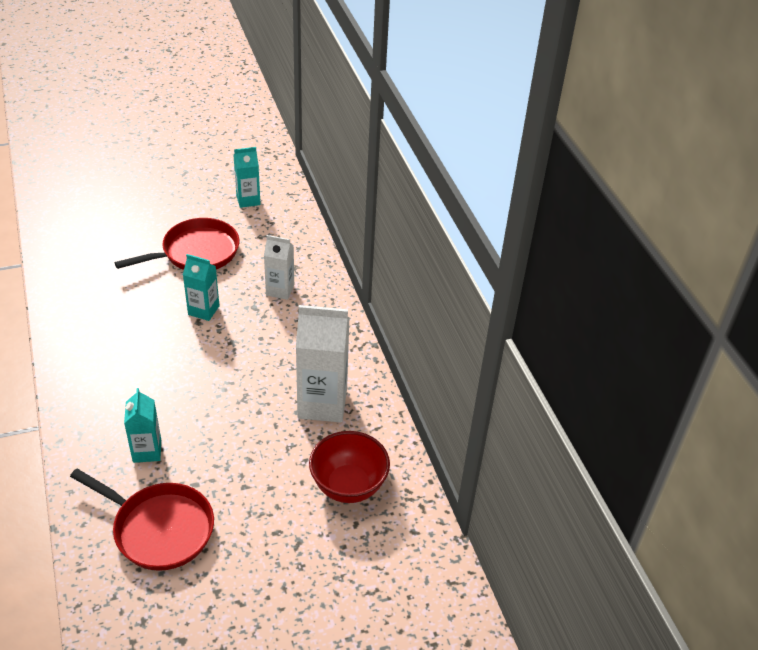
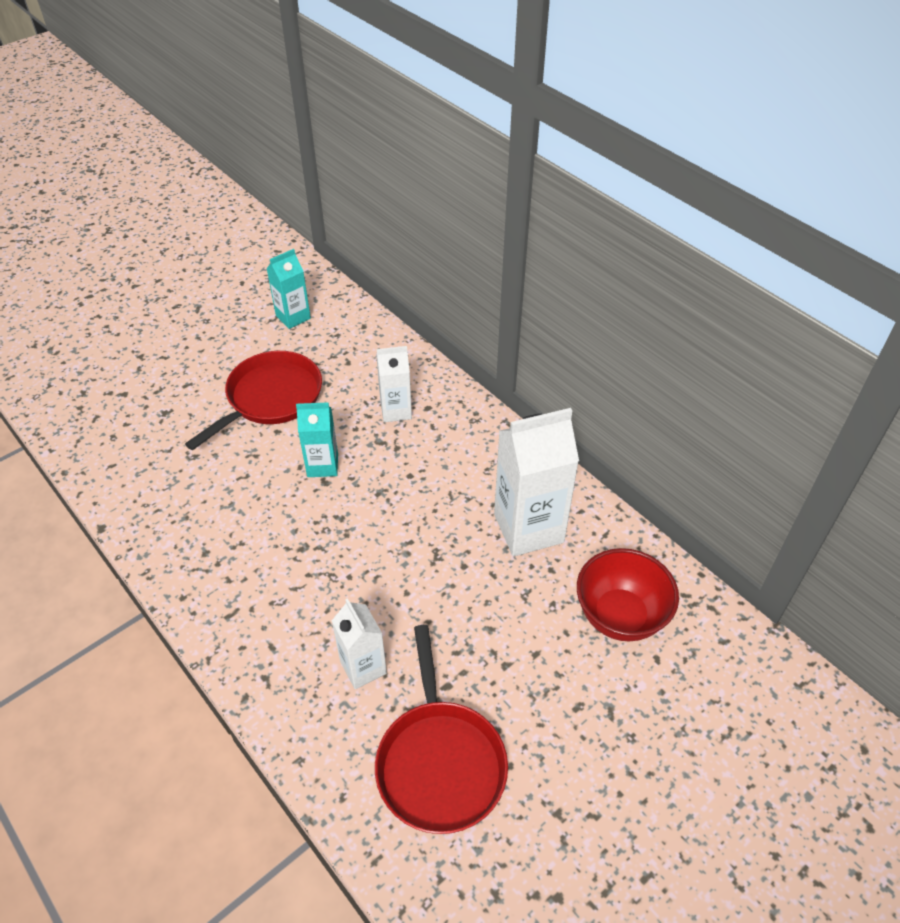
camera: 20 degrees left, 5 degrees up
red pan [70,469,214,571] -> red pan turned 75 degrees clockwise [375,625,508,834]
turquoise carton [124,388,161,463] -> white carton [332,598,387,689]

